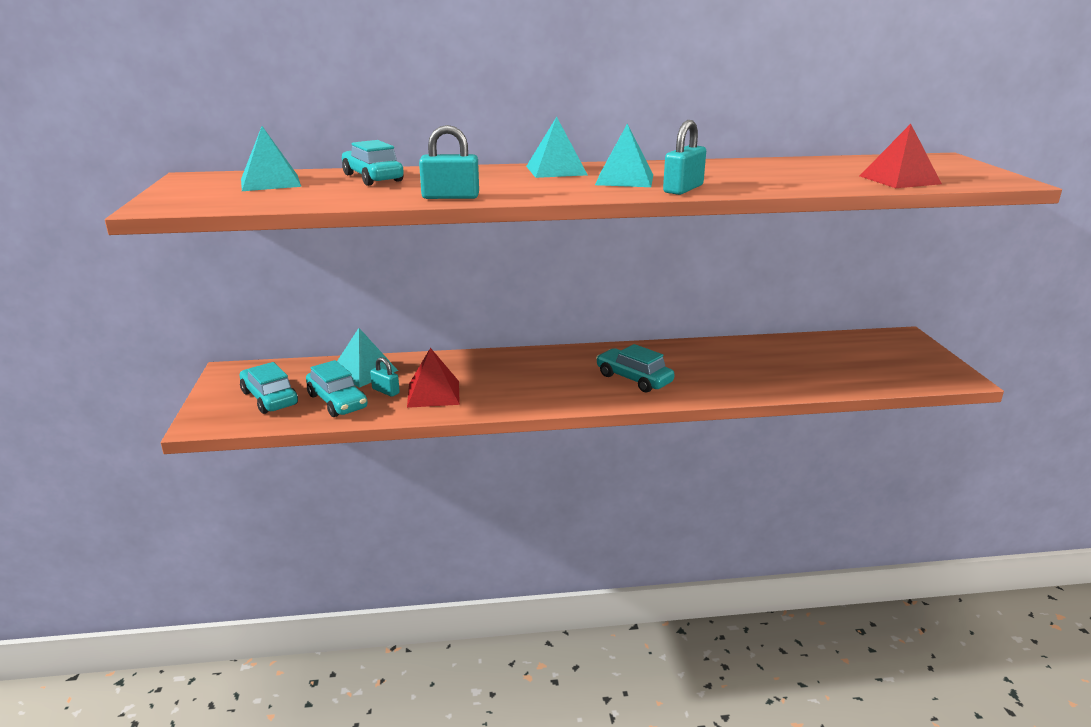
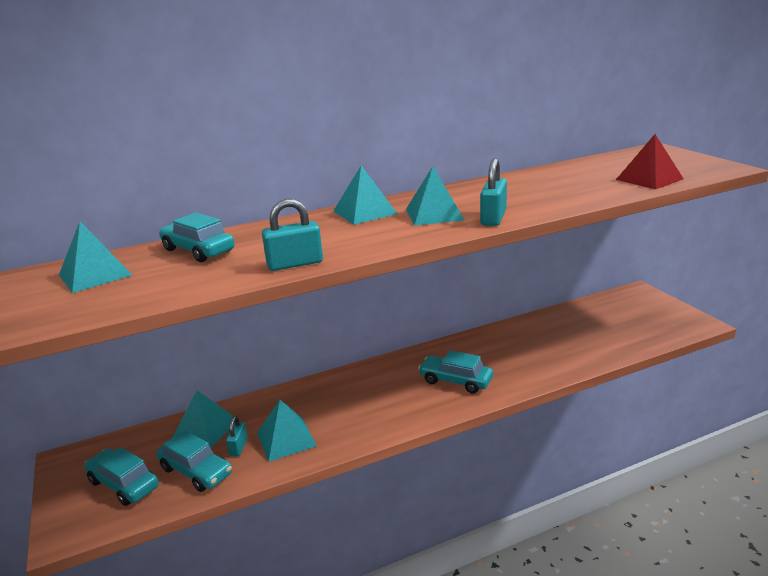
camera: 15 degrees left, 0 degrees up
turquoise padlock [370,357,400,397] -> turquoise padlock turned 75 degrees clockwise [226,416,248,456]
red pyramid [407,348,460,408] -> turquoise pyramid [257,400,317,462]

